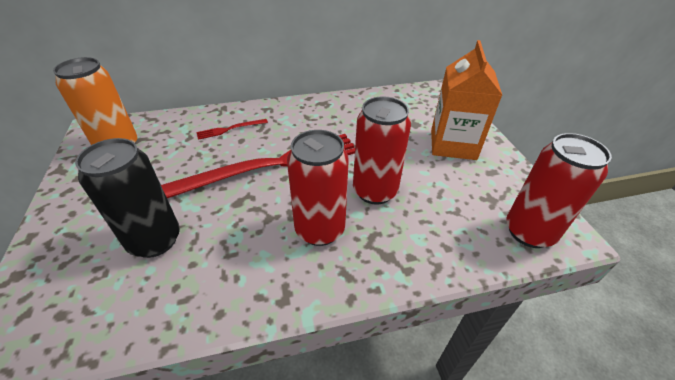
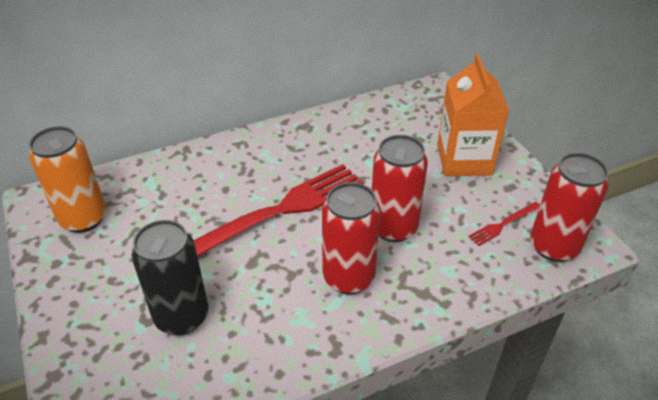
camera: 10 degrees left, 0 degrees up
red fork [197,119,268,140] -> red fork moved to [468,202,540,246]

